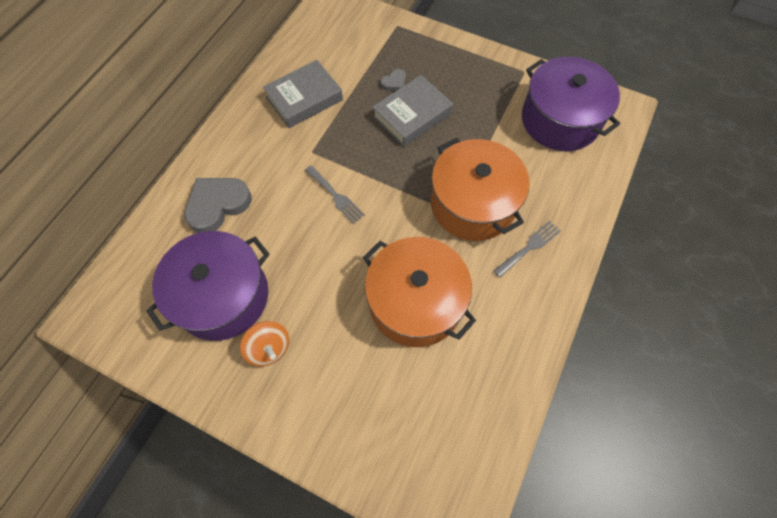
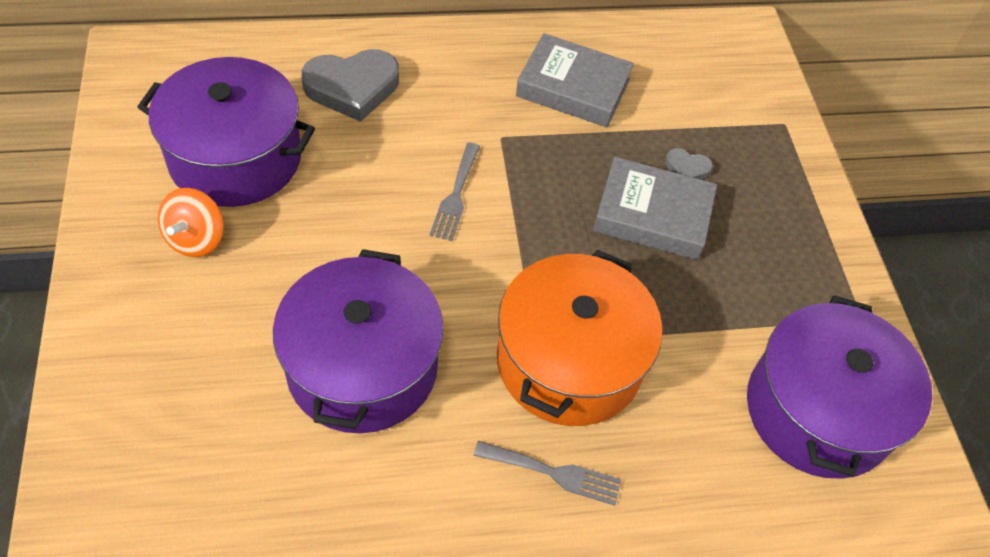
camera: 50 degrees right, 10 degrees down
grey heart [184,178,252,233] -> grey heart turned 150 degrees clockwise [301,49,399,122]
orange pot [363,237,476,347] -> purple pot [273,249,444,433]

